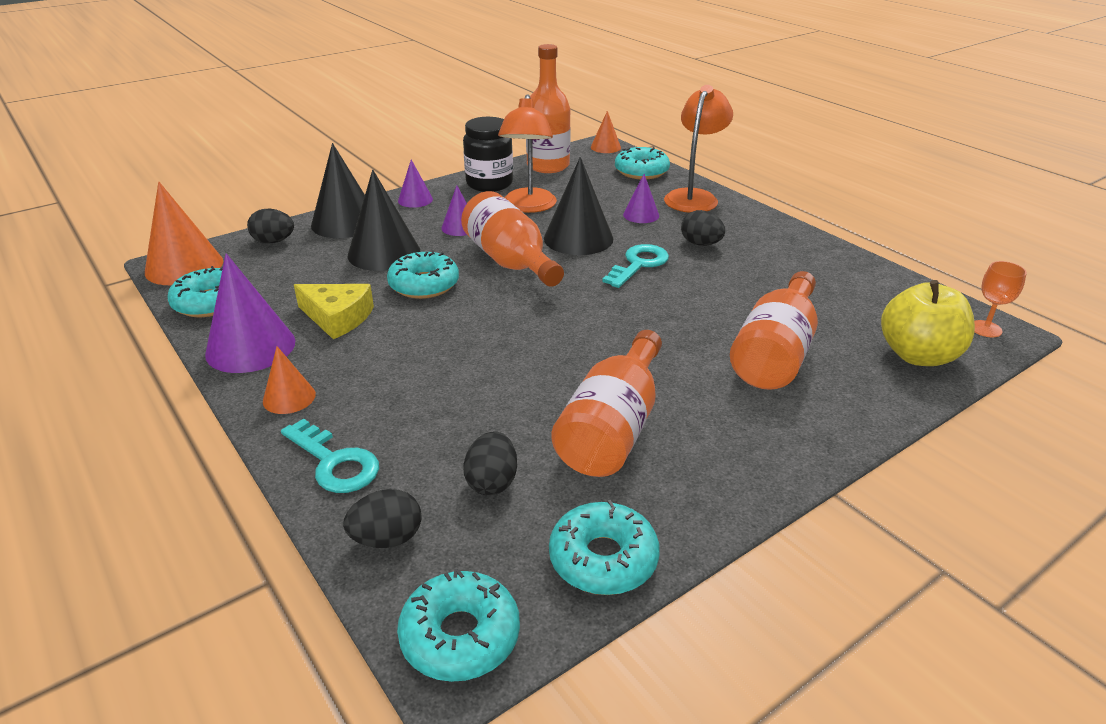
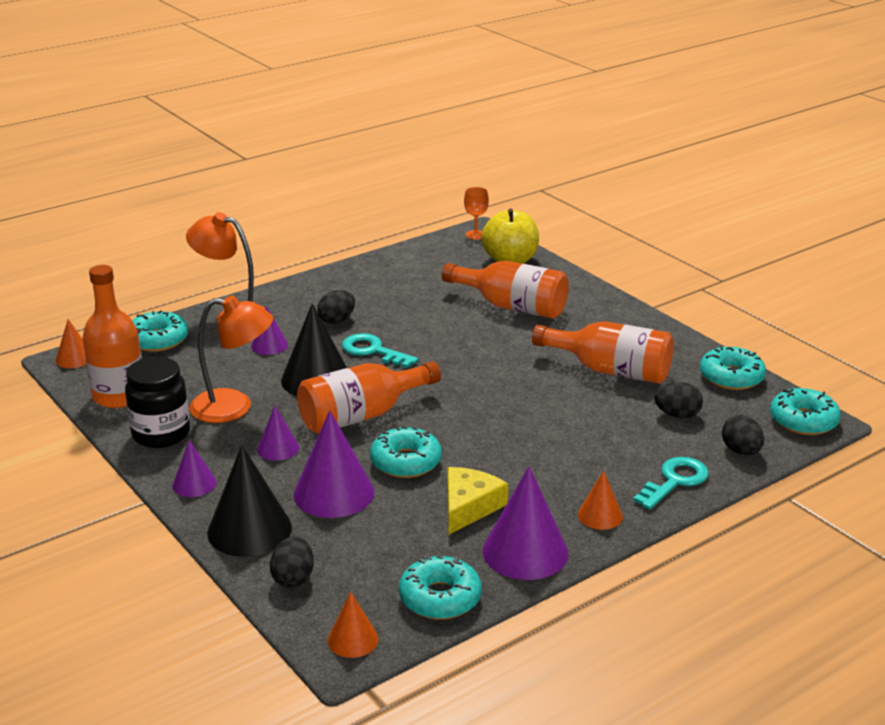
camera: 90 degrees left, 5 degrees down
orange cone [145,182,223,285] -> orange cone [327,592,378,658], size x0.55
black cone [348,170,420,271] -> purple cone [294,410,374,518]

